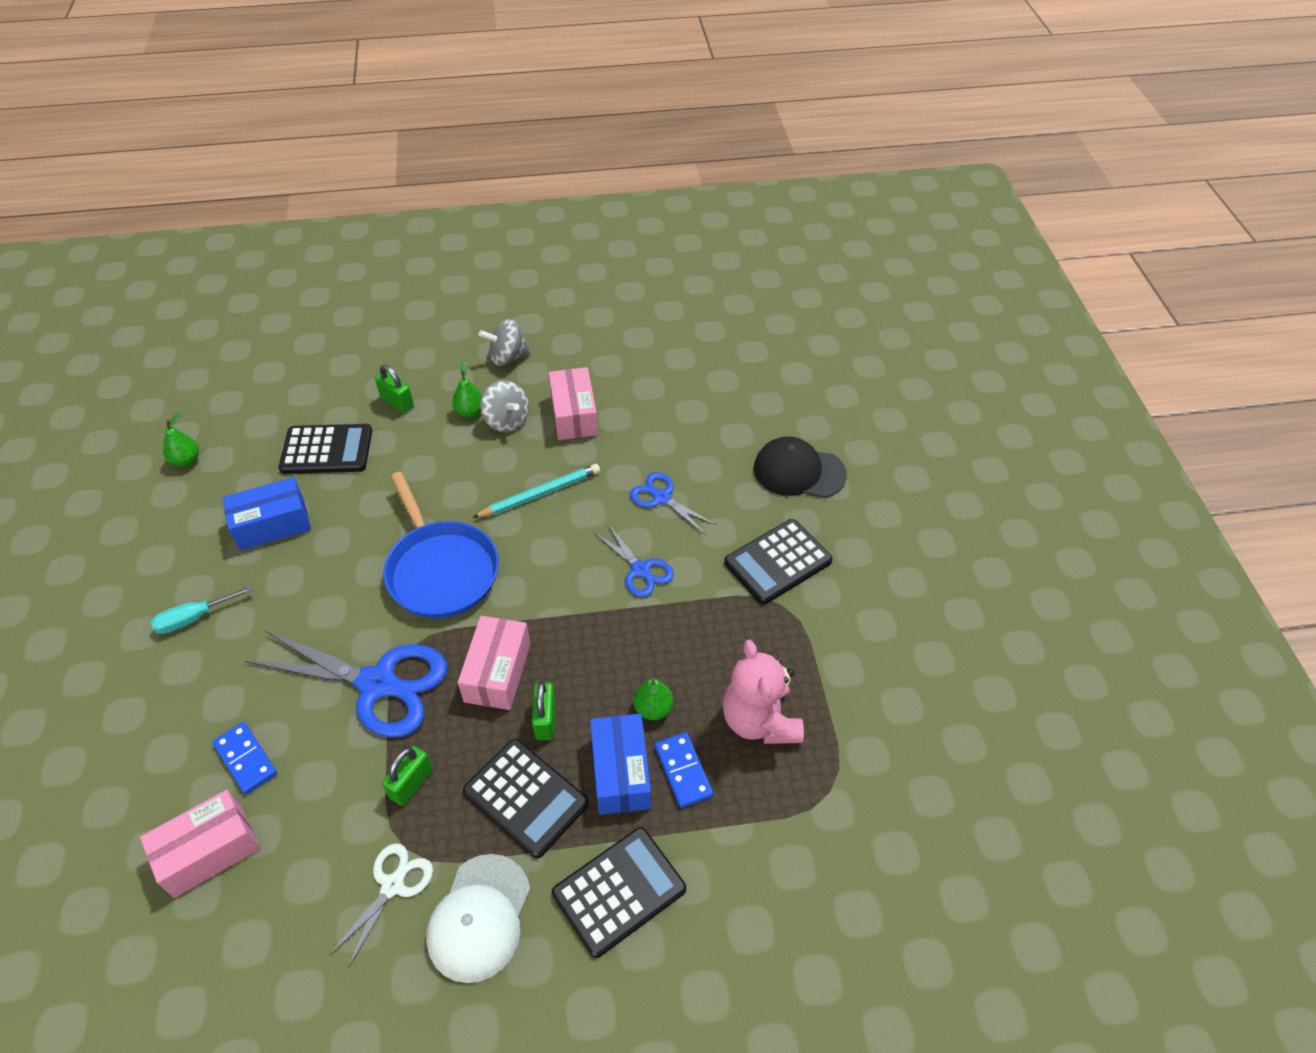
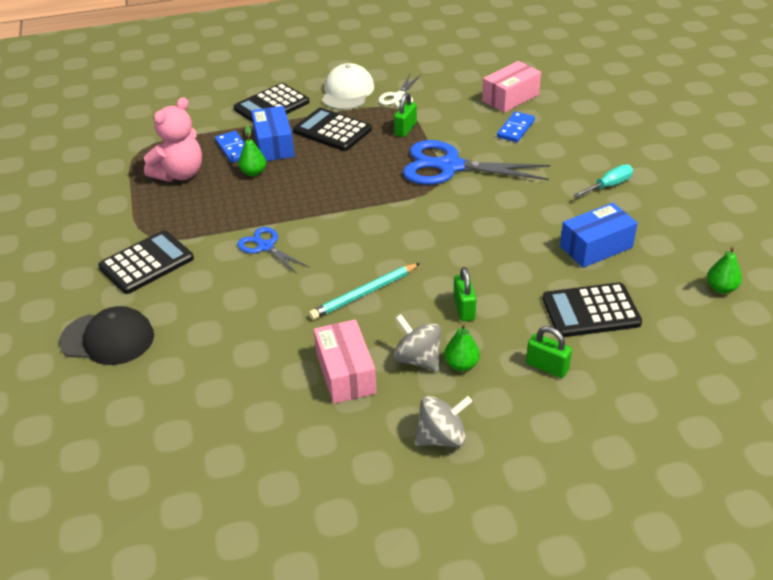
camera: 175 degrees right, 10 degrees down
blue domino [212,722,277,794] -> blue domino turned 75 degrees clockwise [497,111,535,142]
blue pan [383,472,499,618] -> none
pink box [458,616,531,710] -> none
green padlock [532,681,556,740] -> green padlock moved to [453,267,476,321]
blue scissors [630,472,716,534] -> none
pink teddy bear [723,640,804,744] -> pink teddy bear turned 60 degrees clockwise [144,97,202,182]

